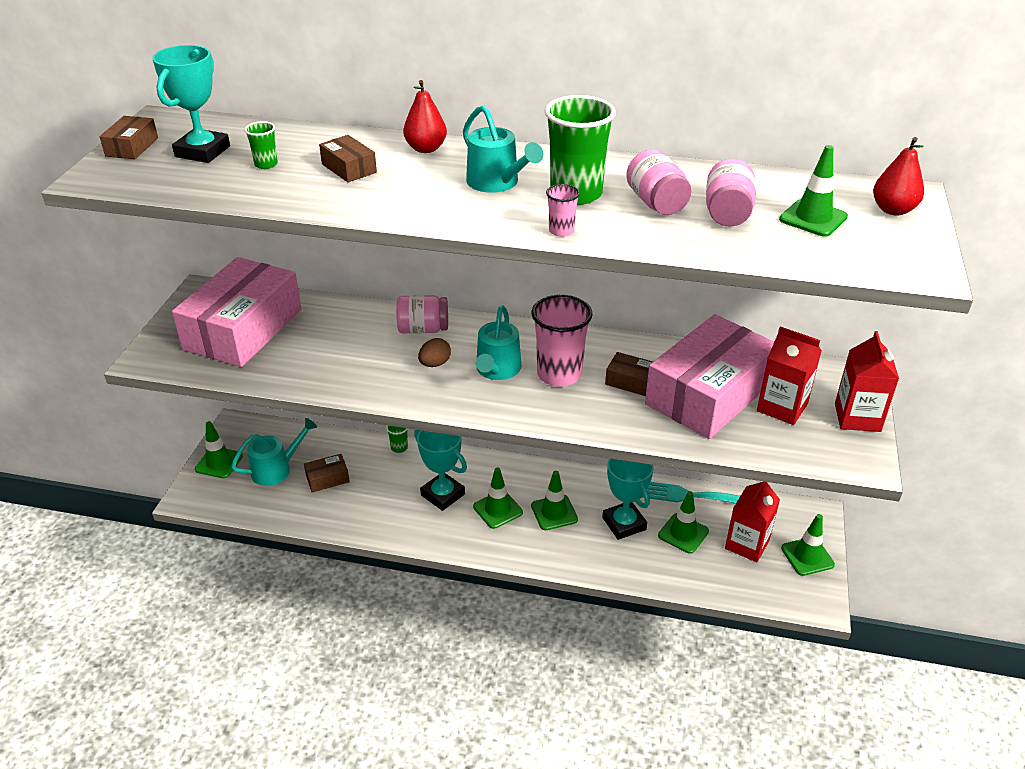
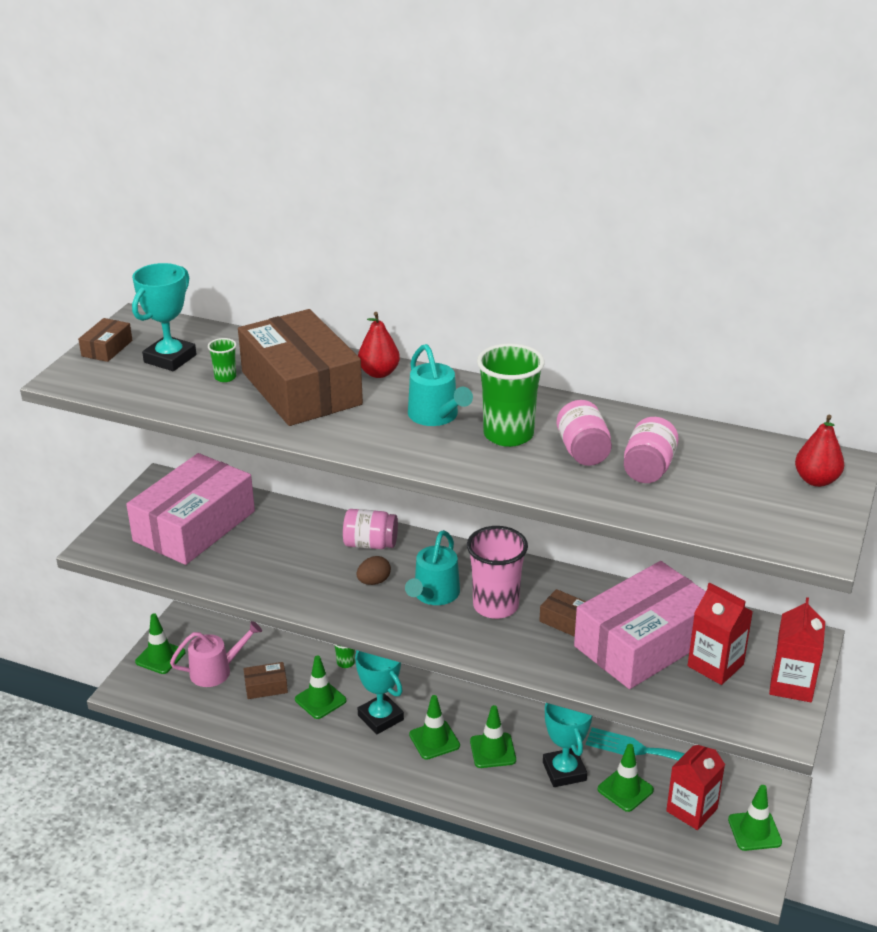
camera: 10 degrees right, 5 degrees down
turquoise watering can [231,418,317,486] -> pink watering can [170,621,262,687]
brown box [319,135,377,183] -> brown box [238,309,363,426], size x2.45
pink cup [546,184,580,237] -> none
green traffic cone [779,145,848,237] -> green traffic cone moved to [295,655,346,719]

